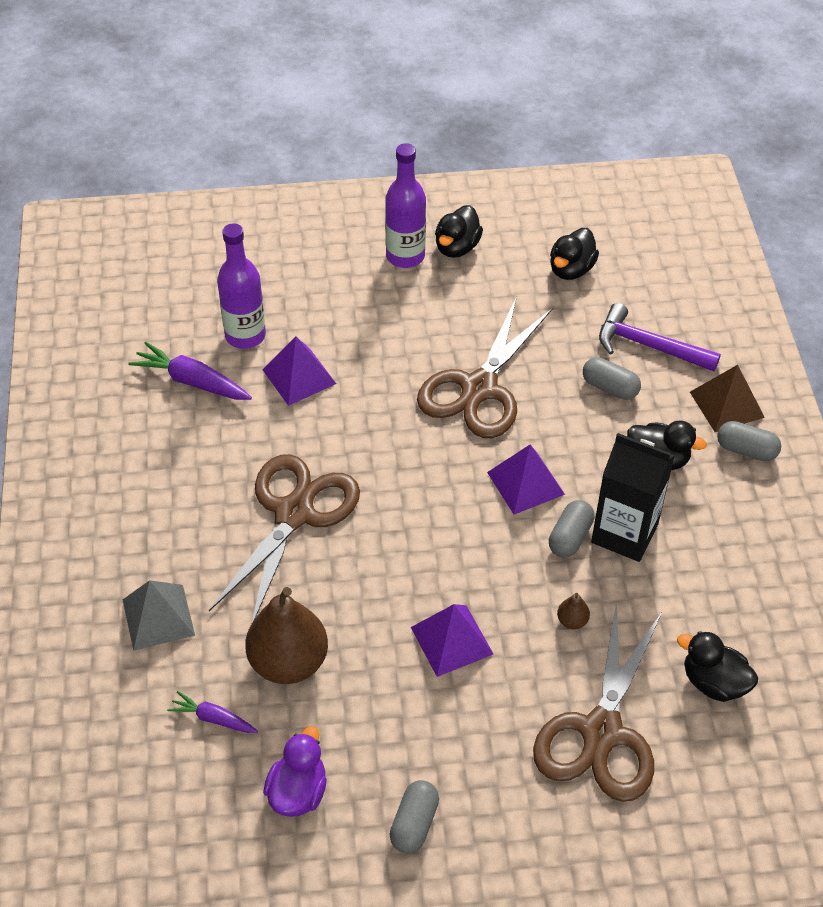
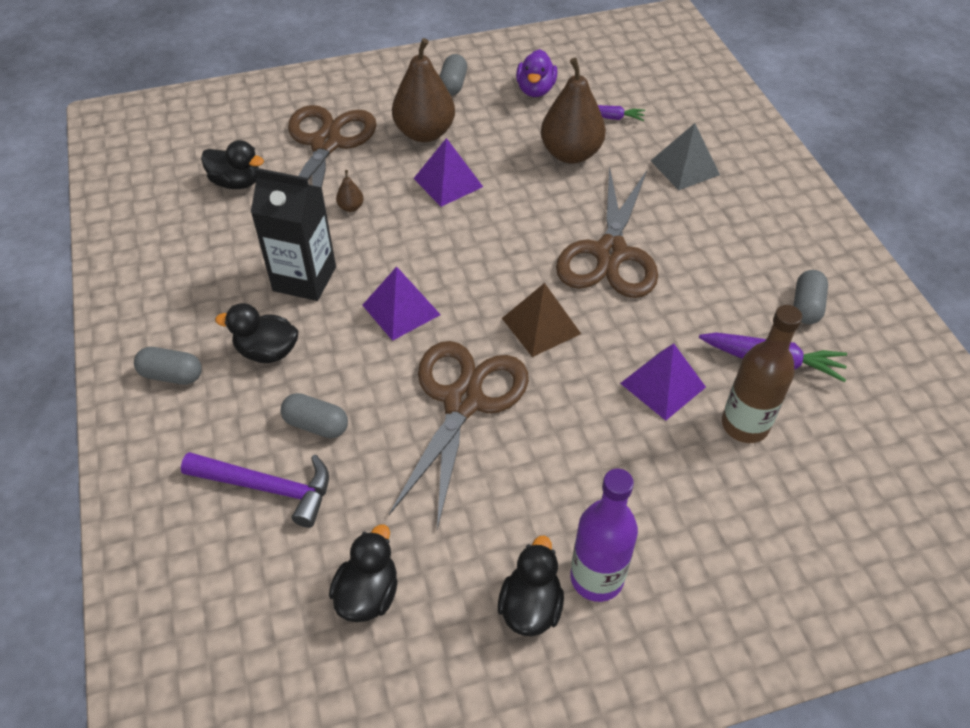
camera: 170 degrees right, 0 degrees up
purple bottle [217,223,266,349] -> brown bottle [722,305,802,443]
grey capsule [549,500,595,557] -> grey capsule moved to [794,270,828,324]
brown pyramid [690,365,765,432] -> brown pyramid moved to [502,283,581,357]
none -> brown pear [392,38,455,142]

